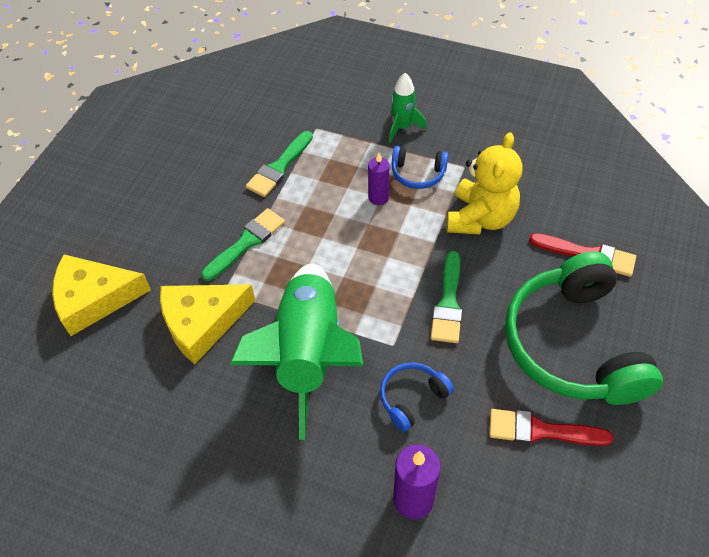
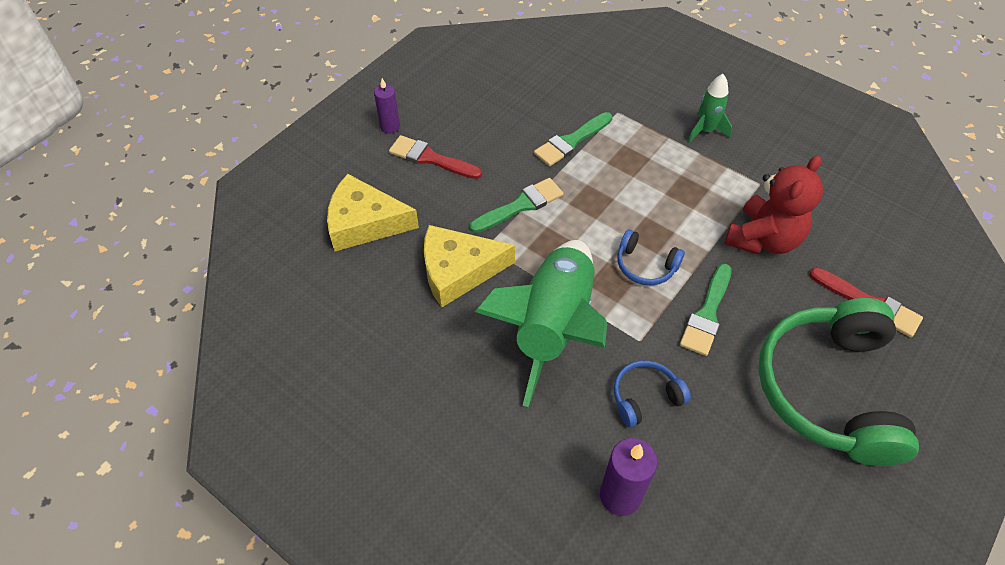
camera: 15 degrees right, 0 degrees up
purple candle [368,153,390,205] -> purple candle moved to [374,78,400,134]
blue headphones [392,146,448,189] -> blue headphones moved to [617,229,685,285]
yellow teddy bear [447,132,522,235] -> red teddy bear [725,155,823,255]
red brush [489,409,613,446] -> red brush moved to [389,135,482,179]

